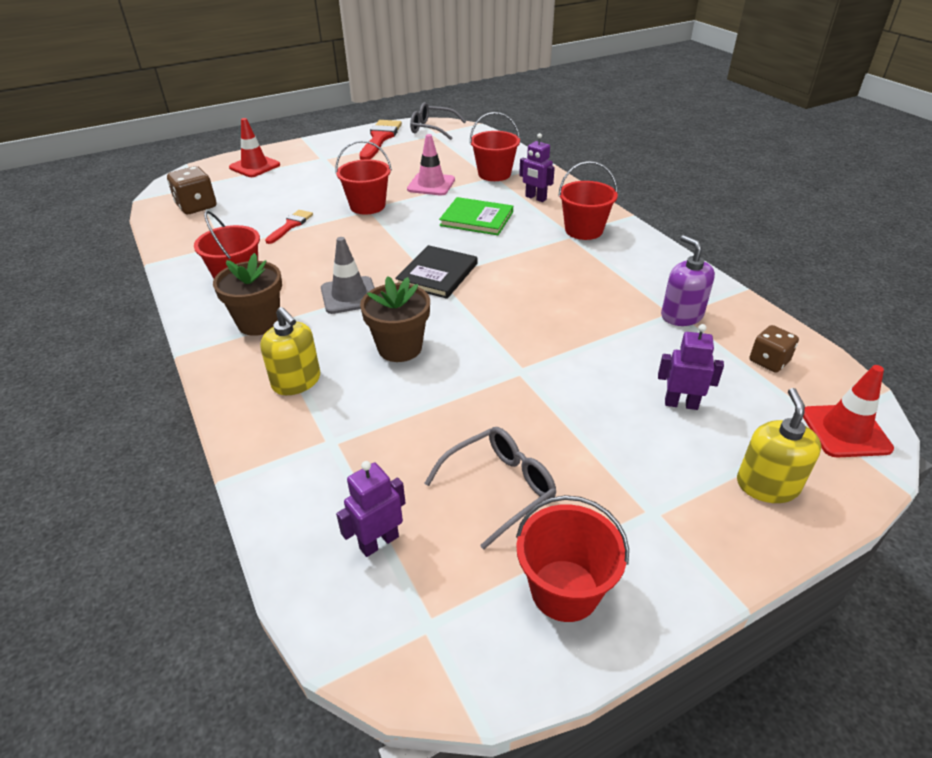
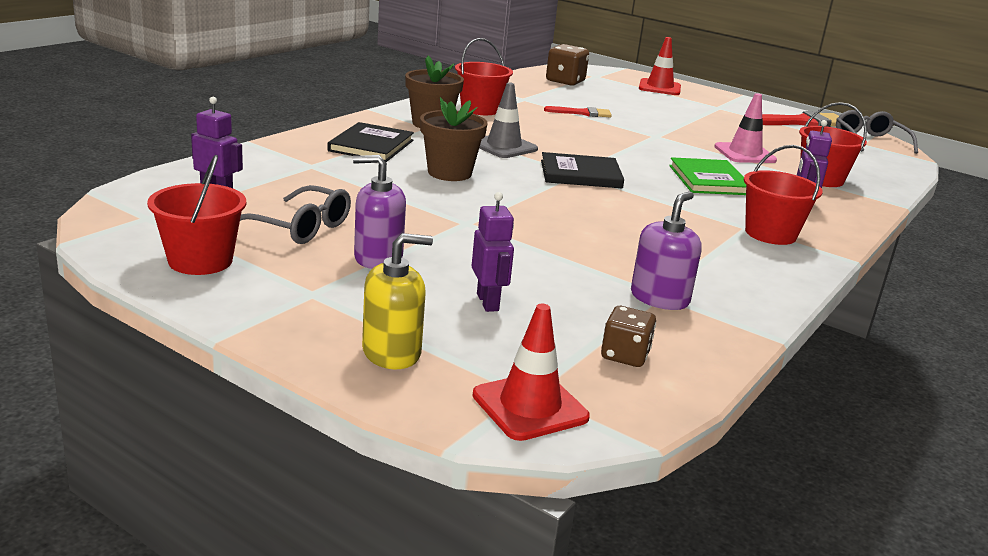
camera: 60 degrees right, 15 degrees down
yellow soap dispenser [260,307,320,395] -> black book [328,122,414,162]
red bucket [335,140,392,215] -> none
none -> purple soap dispenser [353,155,406,269]

